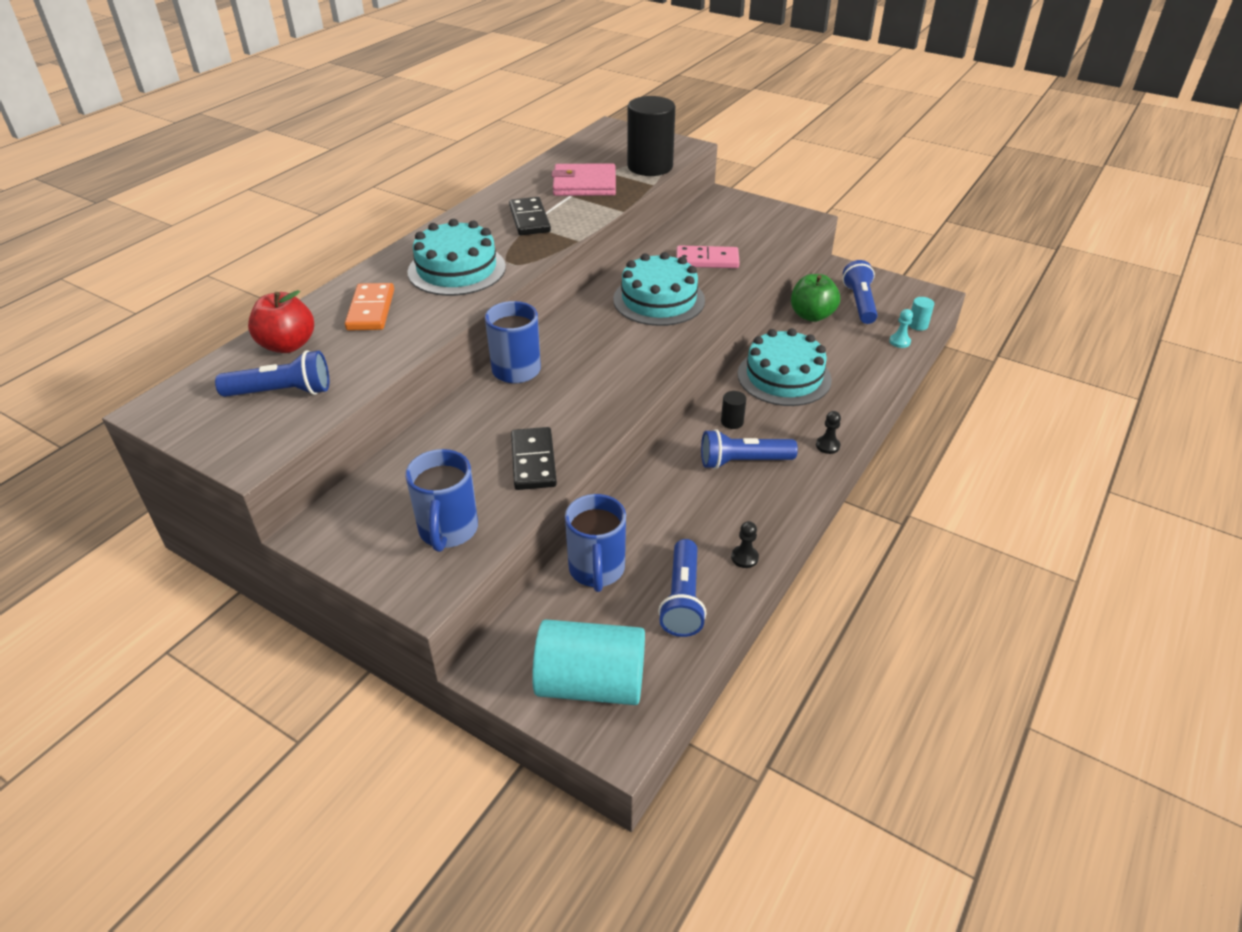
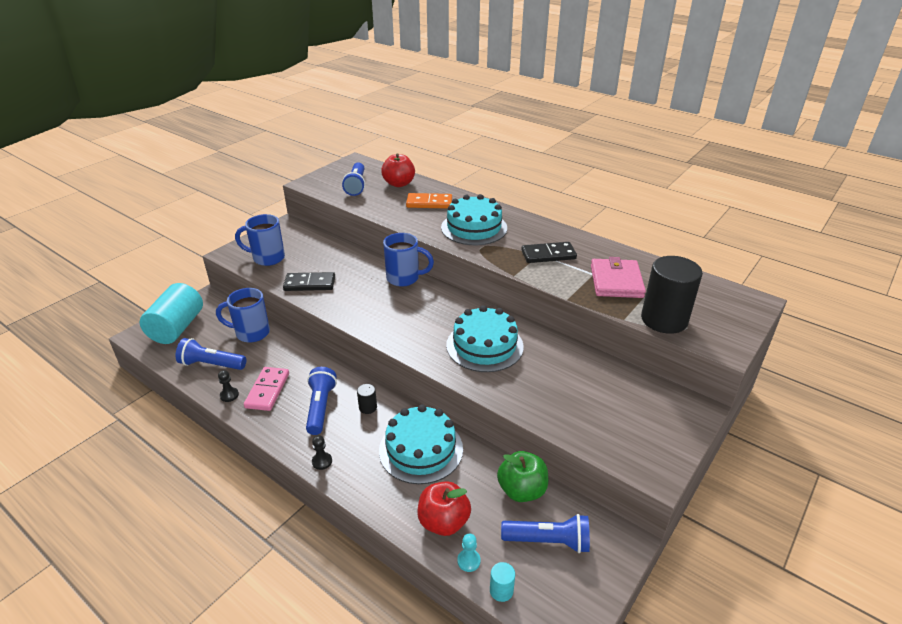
camera: 95 degrees right, 5 degrees down
pink domino [676,245,740,268] -> pink domino moved to [244,367,289,411]
none -> red apple [417,481,471,536]

